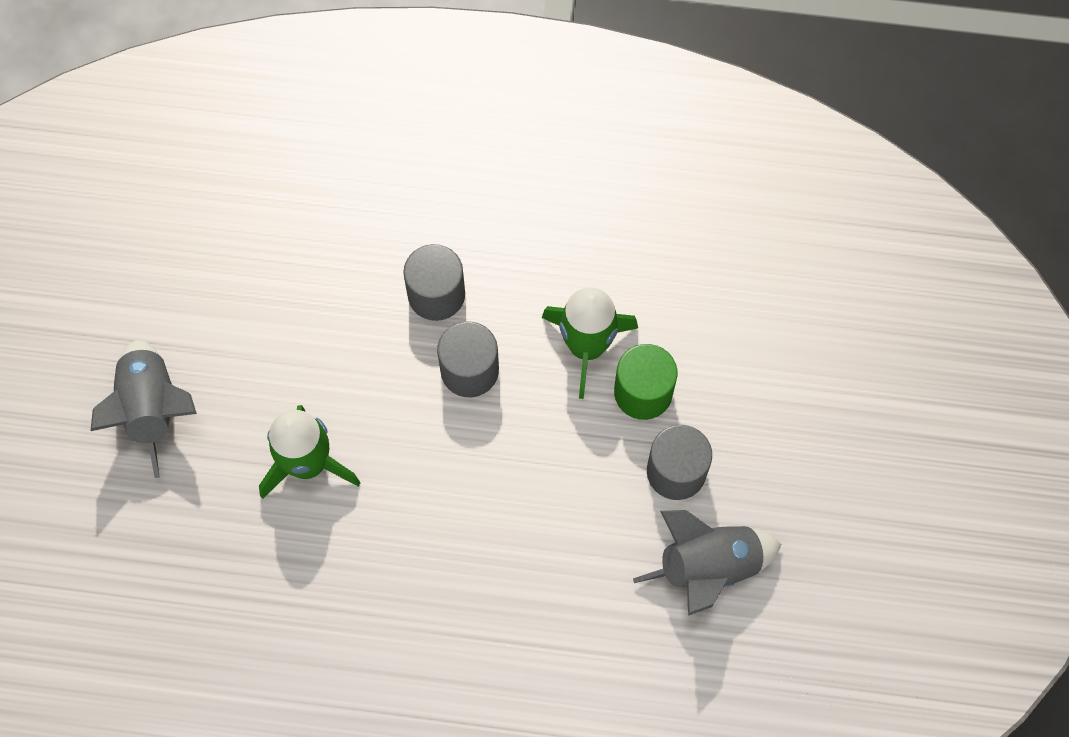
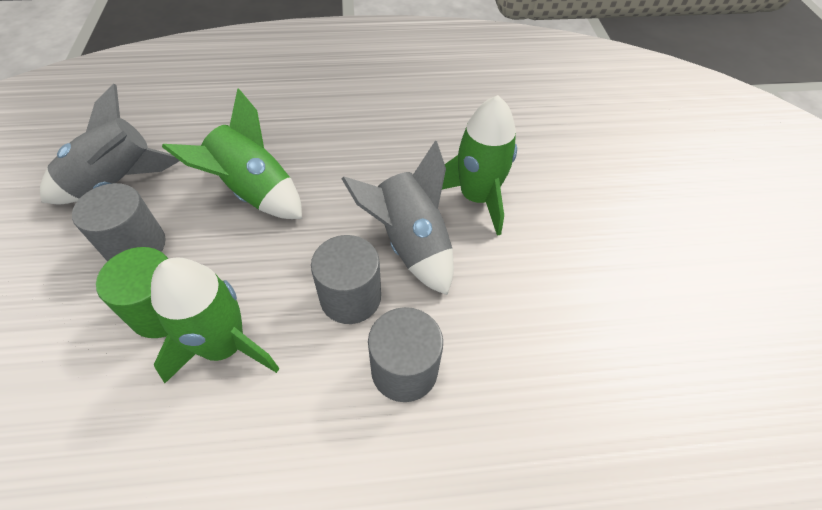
camera: 165 degrees right, 15 degrees down
grey rocket [91,340,197,478] -> grey rocket moved to [342,140,454,295]
none -> green rocket [162,88,302,219]

